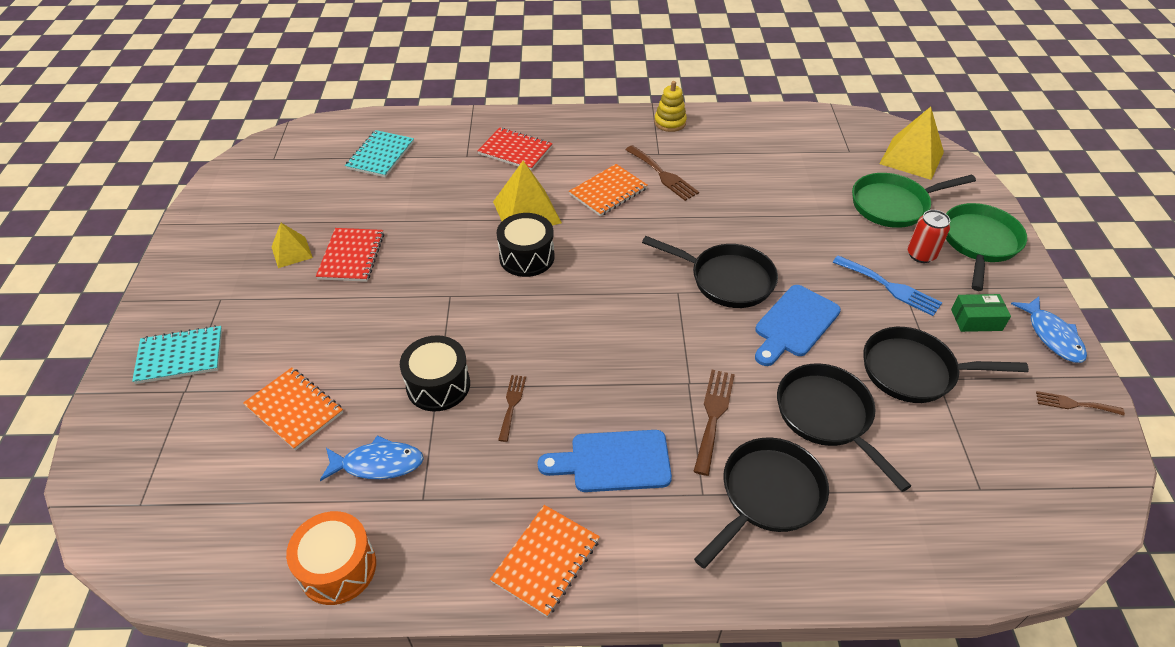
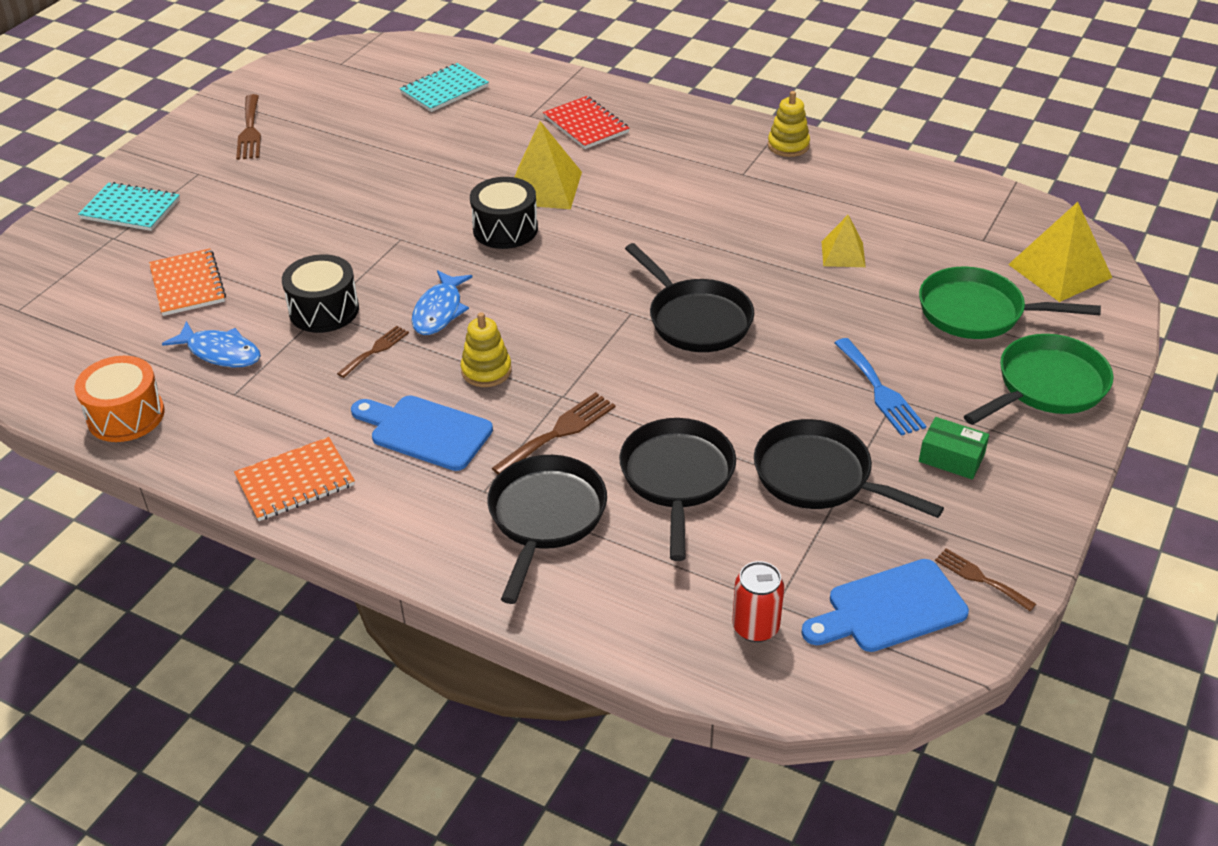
camera: 30 degrees right, 5 degrees down
yellow pyramid [272,223,313,268] -> yellow pyramid moved to [822,215,866,267]
red notebook [316,228,384,282] -> none
orange notebook [569,164,648,216] -> none
brown fork [625,145,699,201] -> brown fork moved to [236,94,261,160]
black pan [694,438,829,568] -> black pan turned 60 degrees counterclockwise [487,455,607,604]
blue cutting board [755,285,841,366] -> blue cutting board moved to [801,559,969,652]
red can [907,210,950,263] -> red can moved to [732,561,784,642]
blue fish [1011,297,1087,363] -> blue fish moved to [412,270,472,335]
none -> yellow stacking toy [461,312,512,387]

